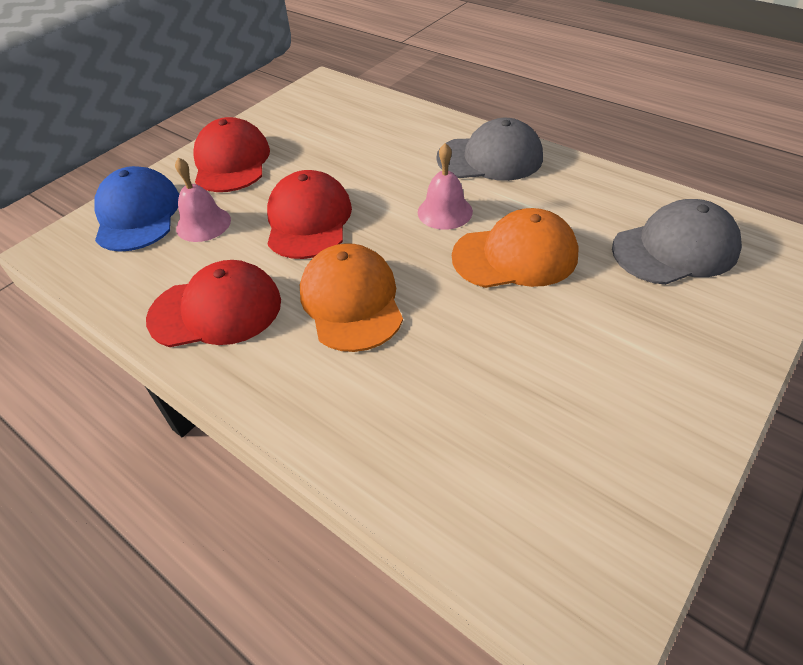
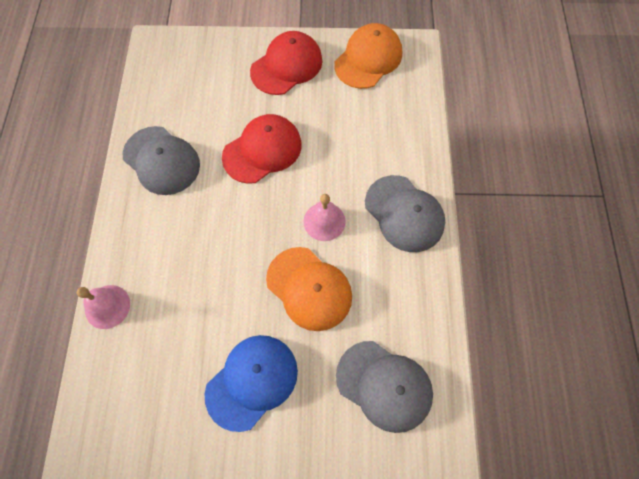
camera: 50 degrees right, 20 degrees up
blue cap [94,166,179,252] -> blue cap moved to [204,335,298,432]
red cap [146,260,281,347] -> grey cap [123,126,200,195]
pink bell [175,157,231,242] -> pink bell moved to [77,285,130,329]
orange cap [300,243,403,352] -> orange cap moved to [334,23,402,89]

